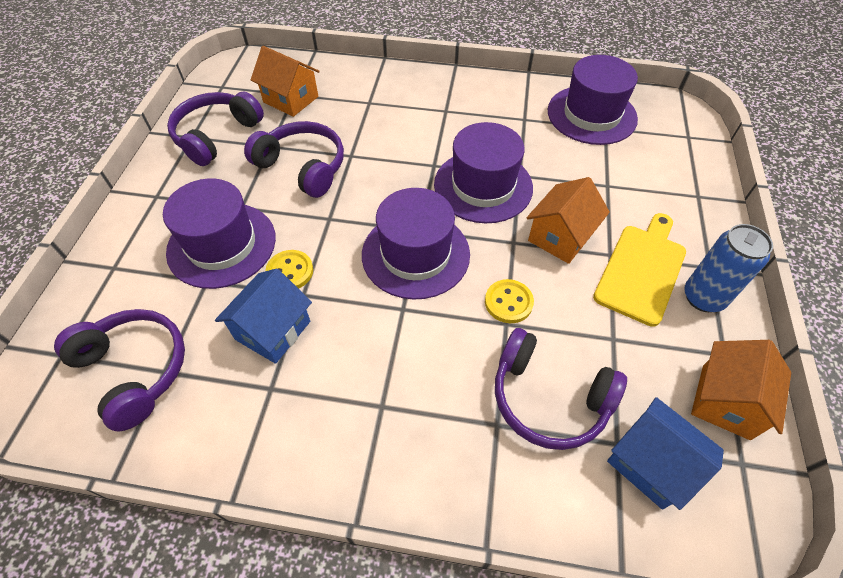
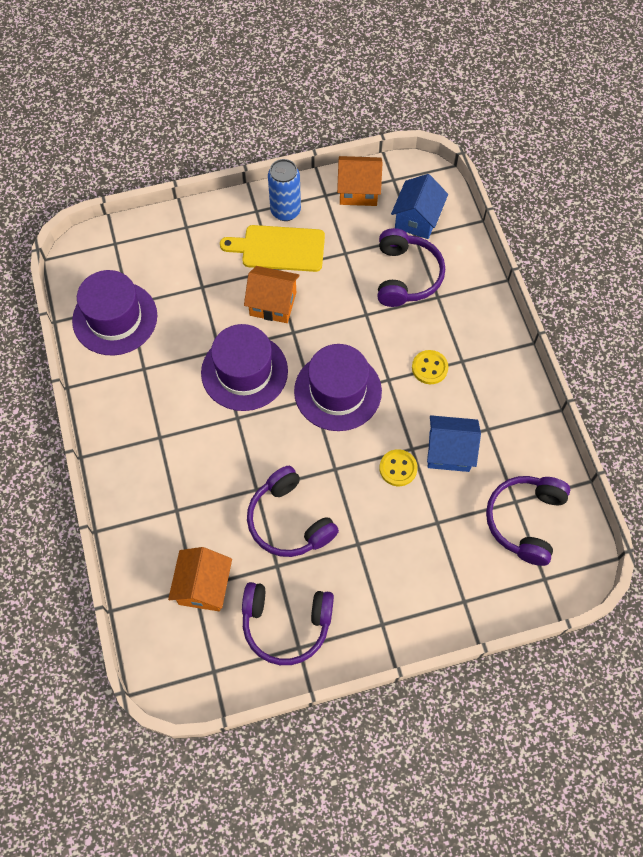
camera: 115 degrees left, 10 degrees up
purple hat [163,178,276,289] -> none
purple headphones [244,121,344,198] -> purple headphones turned 45 degrees counterclockwise [247,466,339,557]
yellow button [485,279,534,323] -> yellow button moved to [412,350,449,384]

